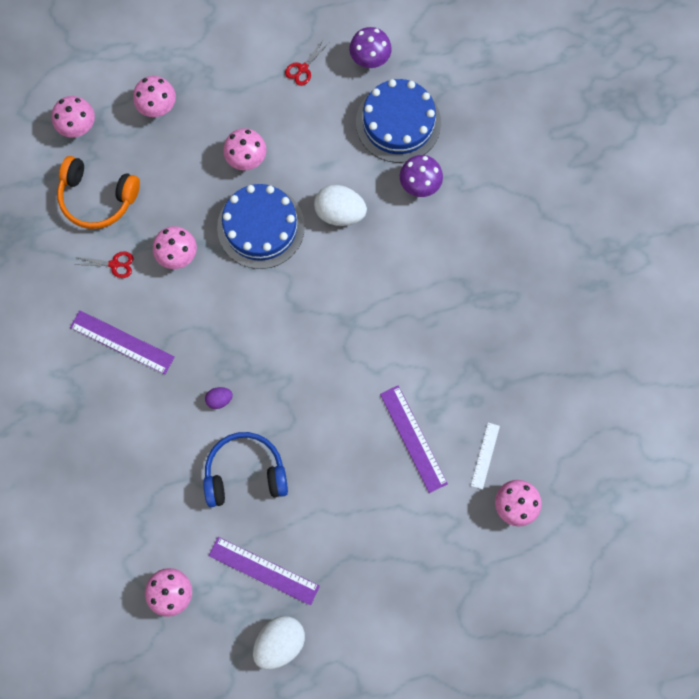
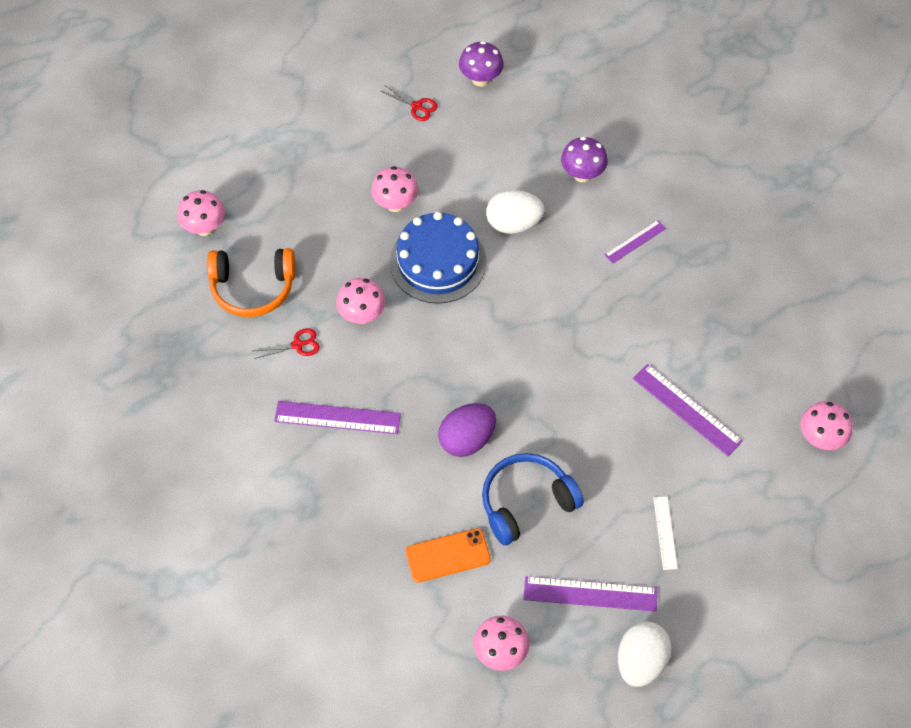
camera: 20 degrees left, 15 degrees down
pink mushroom [133,76,176,117] -> none
purple egg [205,387,233,409] -> purple egg [438,403,496,457], size x1.96
red scissors [285,39,330,86] -> red scissors turned 75 degrees counterclockwise [381,86,438,121]
blue cake [356,79,441,163] -> none
white ruler [471,423,500,489] -> white ruler moved to [653,497,678,570]
none -> orange phone [406,528,491,583]
none -> purple ruler [605,220,666,263]

